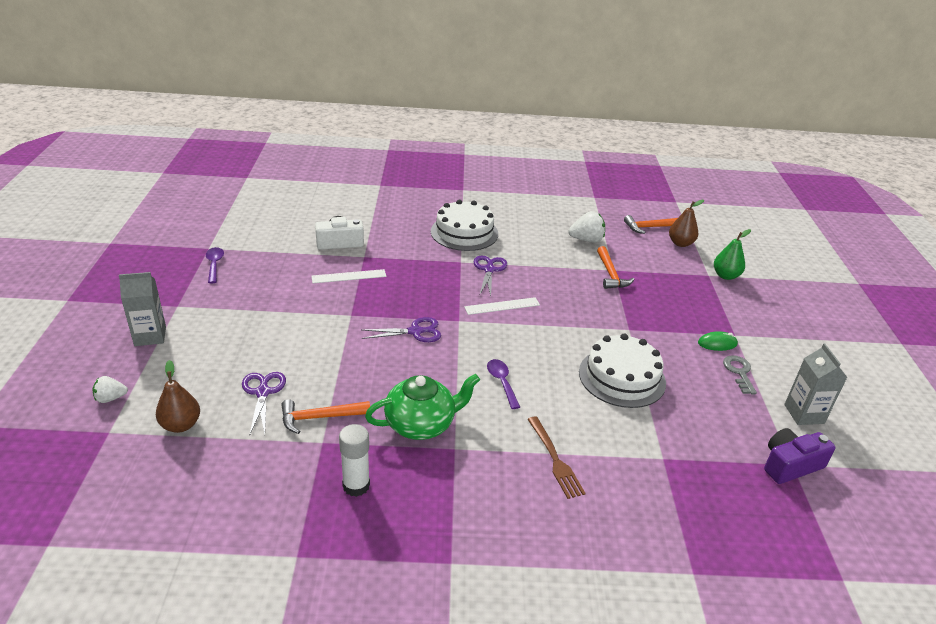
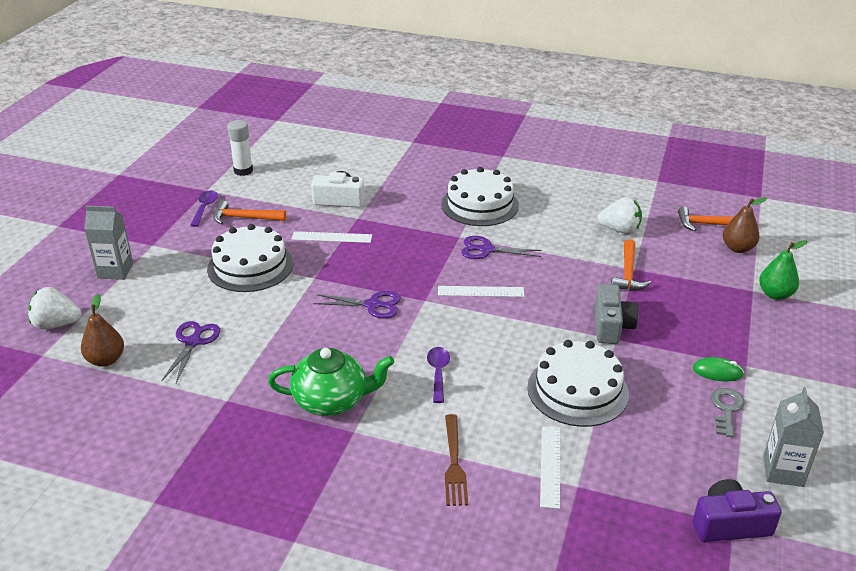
camera: 20 degrees right, 0 degrees up
white strawberry [92,376,128,403] -> white strawberry [28,287,81,329], size x1.62
orange hammer [282,399,370,434] -> orange hammer moved to [213,200,286,225]
white glue stick [339,424,370,497] -> white glue stick moved to [227,120,253,176]
purple scissors [473,256,507,296] -> purple scissors turned 105 degrees counterclockwise [461,236,542,259]
none -> white cake [207,224,293,292]
none -> white ruler [540,426,560,509]
none -> grey camera [595,284,638,344]

